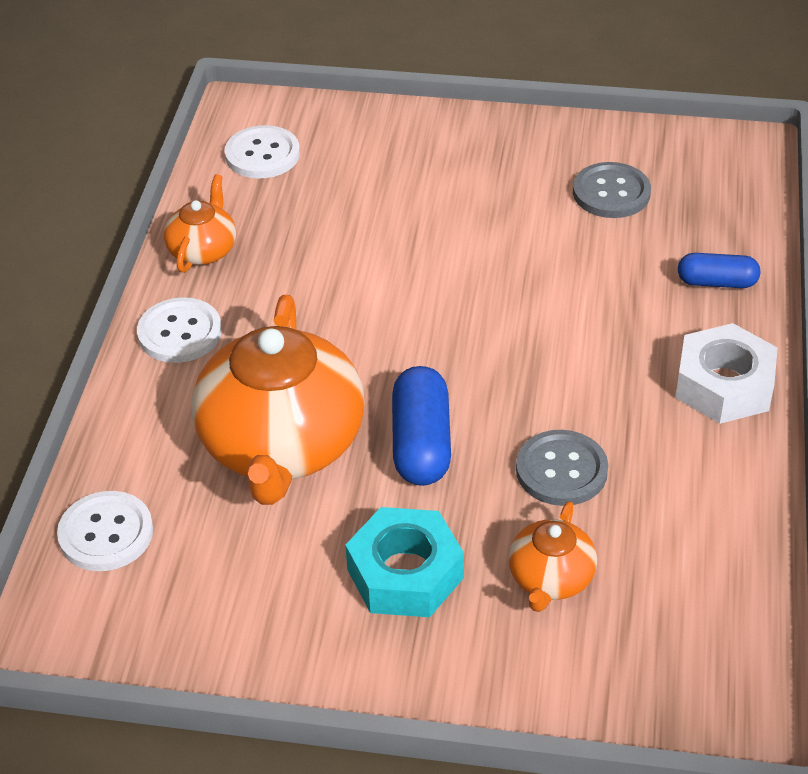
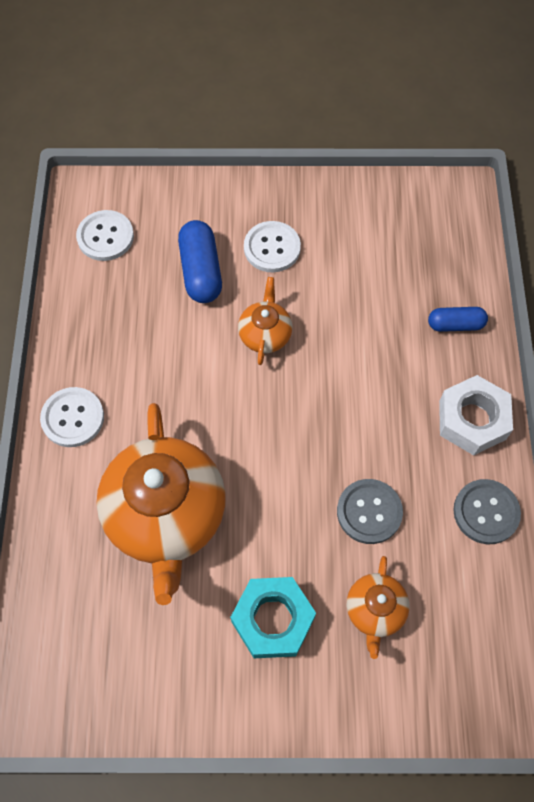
camera: 10 degrees left, 20 degrees up
white button [57,491,153,571] -> white button moved to [244,221,301,272]
orange teapot [164,174,236,273] -> orange teapot moved to [238,277,292,365]
blue capsule [392,366,451,486] -> blue capsule moved to [178,220,222,303]
grey button [573,162,651,218] -> grey button moved to [453,479,521,544]

